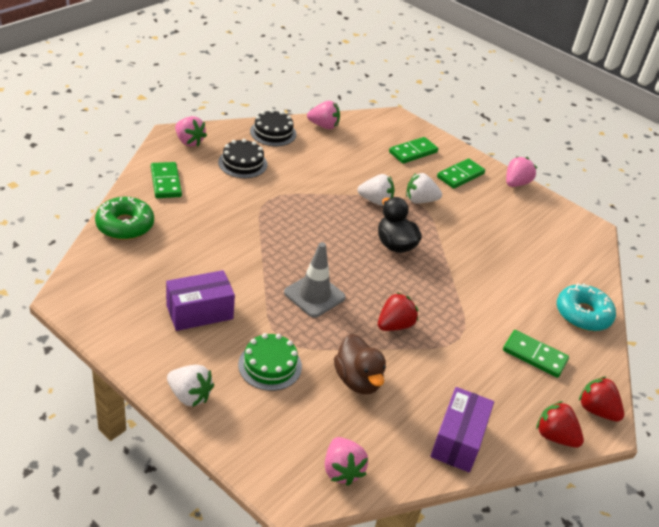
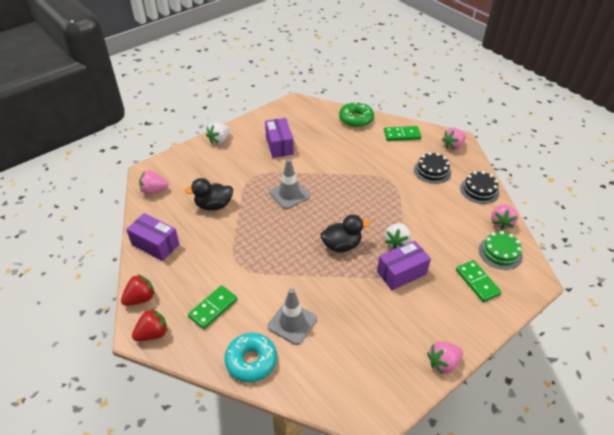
camera: 105 degrees right, 5 degrees up
green cake [238,333,302,391] -> green cake moved to [479,231,522,270]
brown duck [334,334,386,394] -> black duck [185,178,233,211]
red strawberry [378,292,418,331] -> none
white strawberry [406,173,442,204] -> purple box [377,241,431,290]
green domino [437,158,485,189] -> none
pink strawberry [506,157,537,187] -> pink strawberry turned 105 degrees clockwise [427,341,463,374]
none -> grey traffic cone [267,288,317,345]

